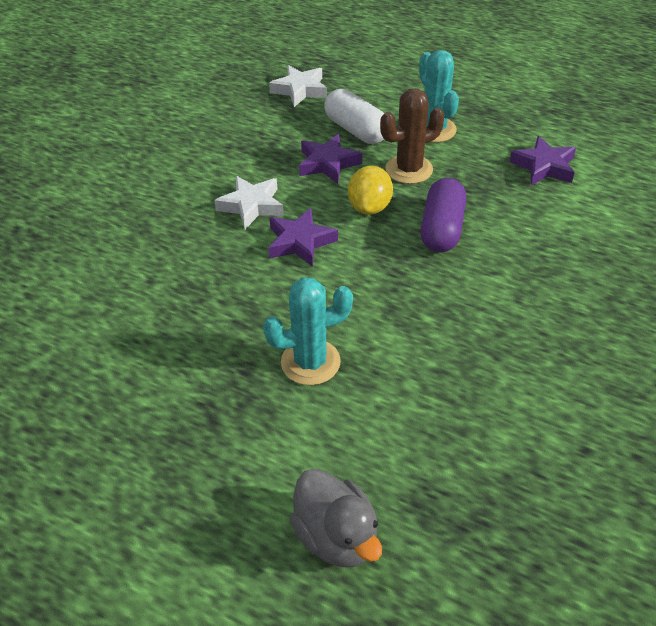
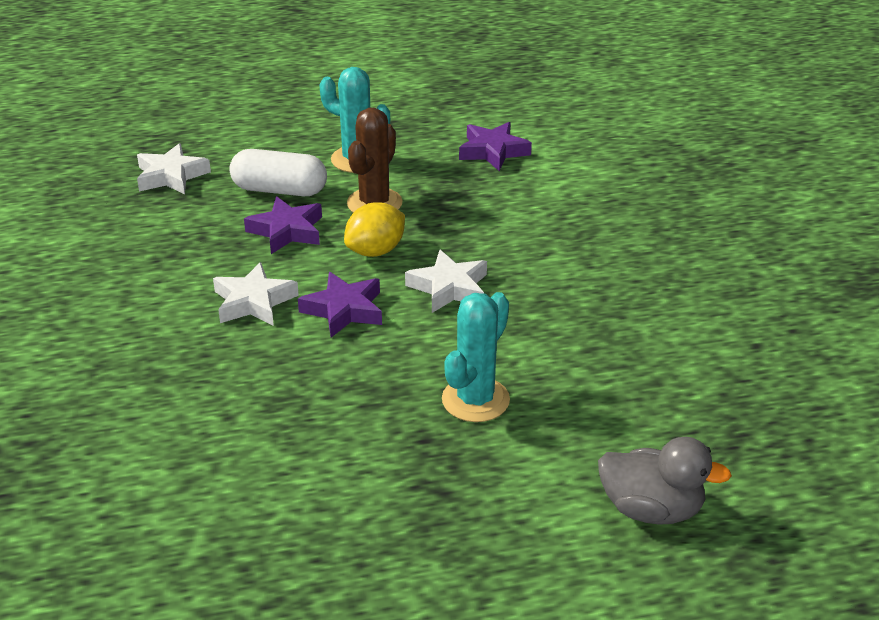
camera: 40 degrees left, 10 degrees down
yellow lemon [348,166,393,215] -> yellow lemon turned 75 degrees clockwise [344,202,405,257]
purple capsule [420,178,466,252] -> none
none -> white star [405,250,487,313]

